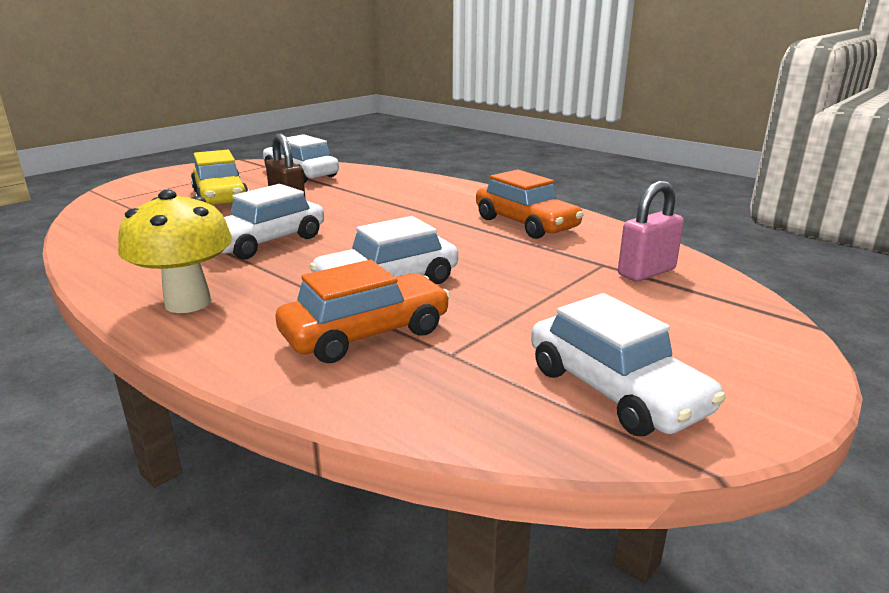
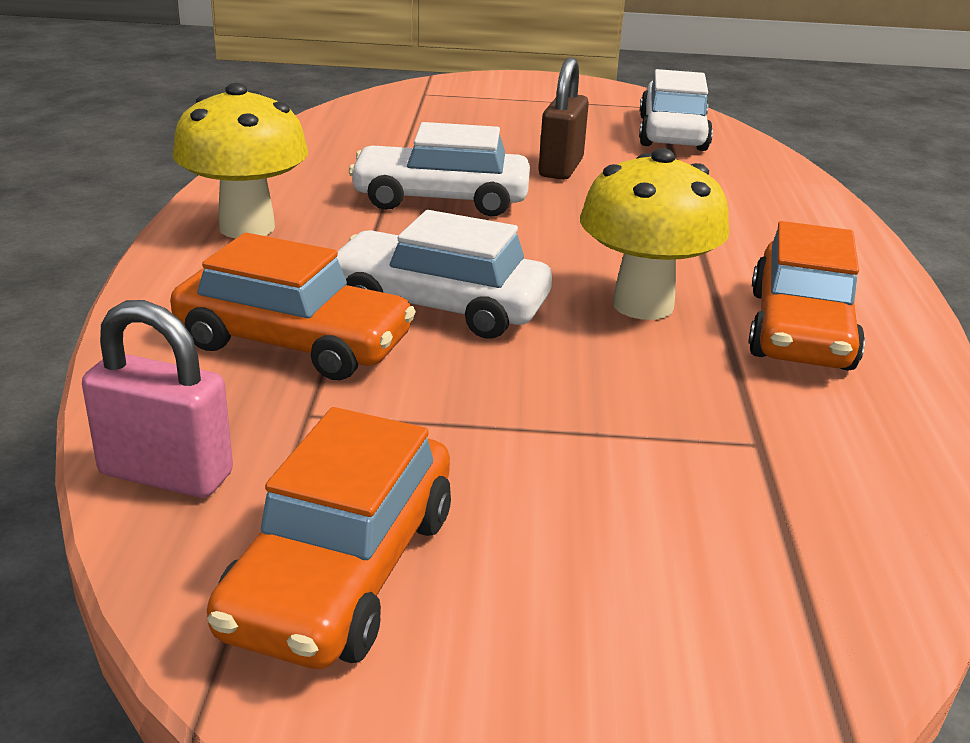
camera: 50 degrees right, 5 degrees up
yellow car [191,150,249,205] -> none
white car [531,293,726,436] -> orange car [207,407,451,669]
pink padlock [618,181,684,282] -> pink padlock moved to [82,300,233,498]
none -> yellow mushroom [580,148,729,320]

